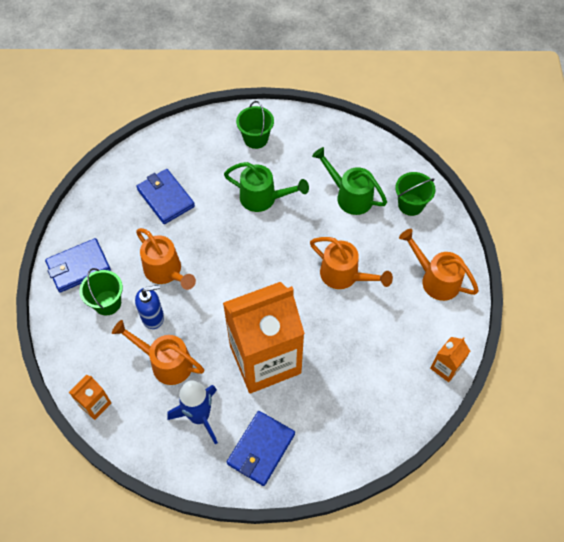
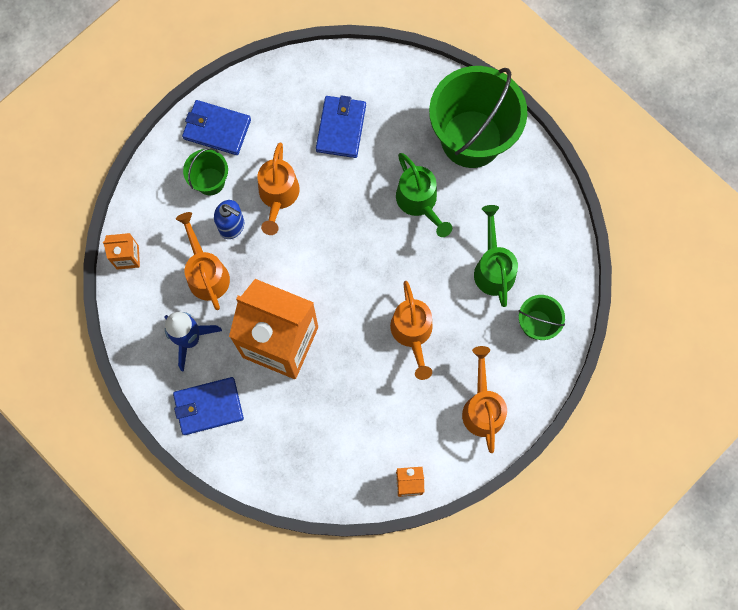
camera: 45 degrees right, 15 degrees up
green bucket [236,101,274,149] -> green bucket [429,66,527,168], size x2.13

